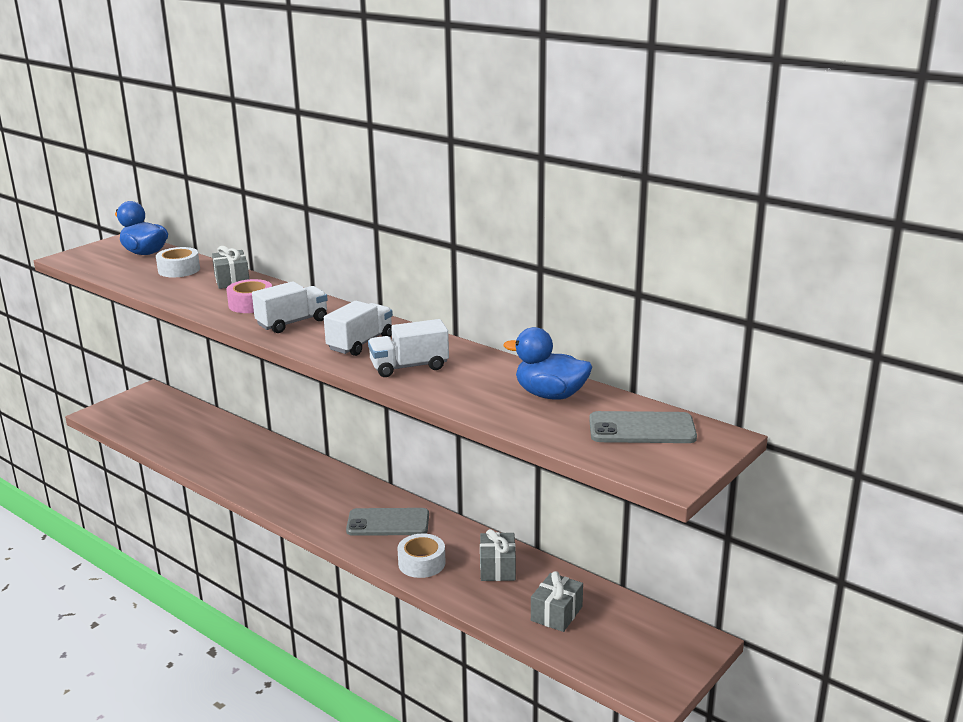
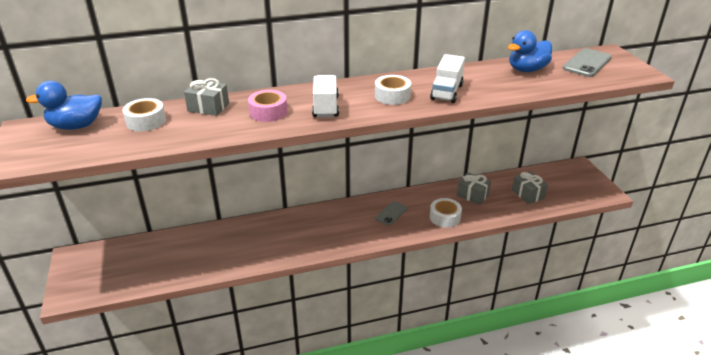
camera: 55 degrees left, 10 degrees up
white truck [324,301,393,356] -> white tape [375,75,411,105]
grey phone [346,508,429,536] -> grey phone [375,201,408,226], size x0.64

